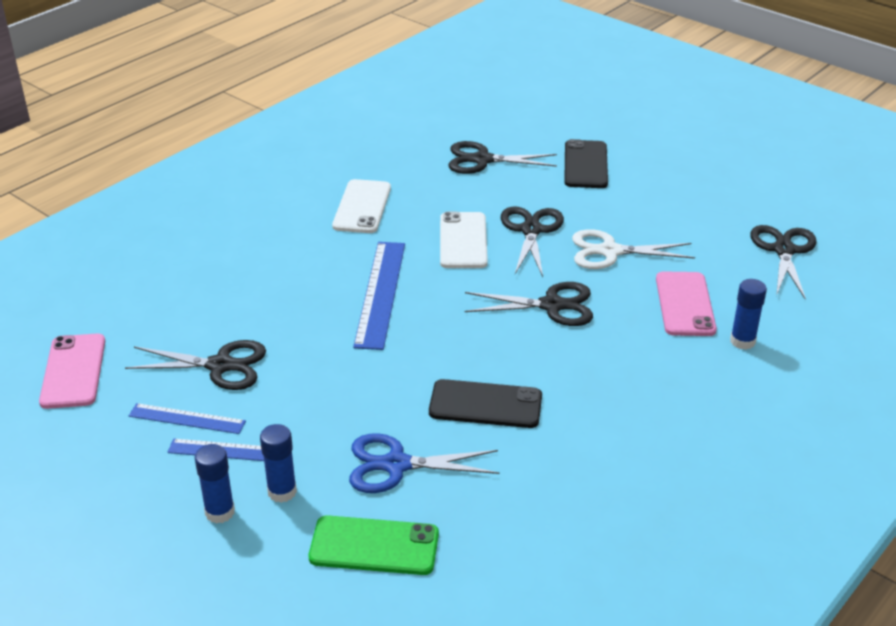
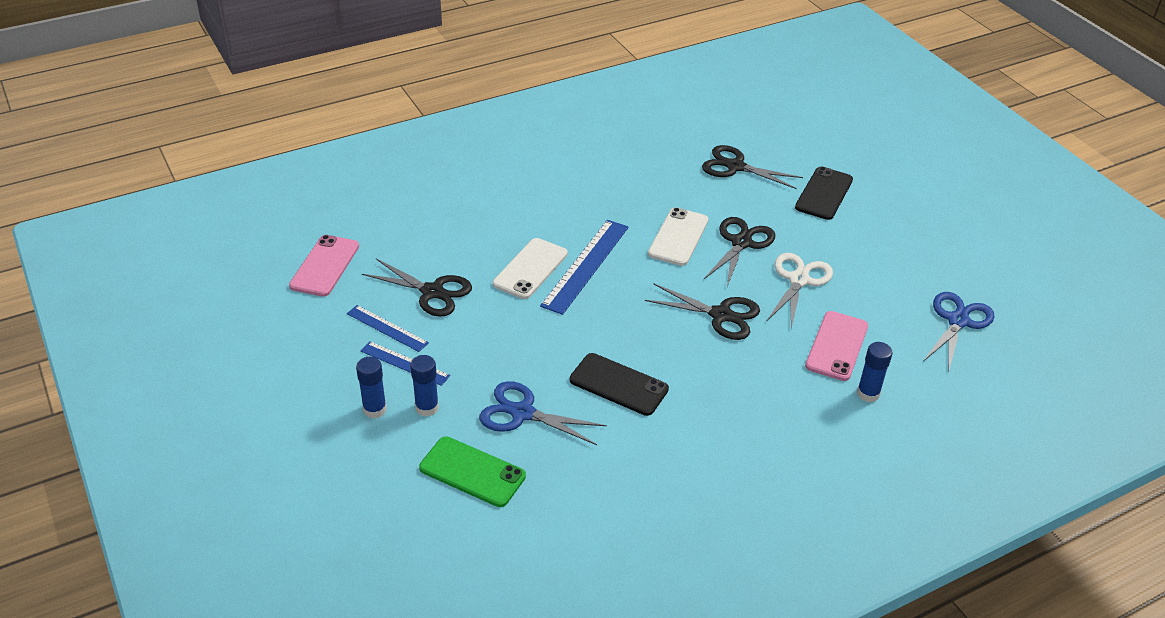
camera: 20 degrees right, 5 degrees up
white phone [332,179,391,233] -> white phone moved to [493,238,568,299]
white scissors [572,229,695,269] -> white scissors turned 90 degrees clockwise [766,253,833,329]
black scissors [750,225,817,300] -> blue scissors [924,292,995,370]

